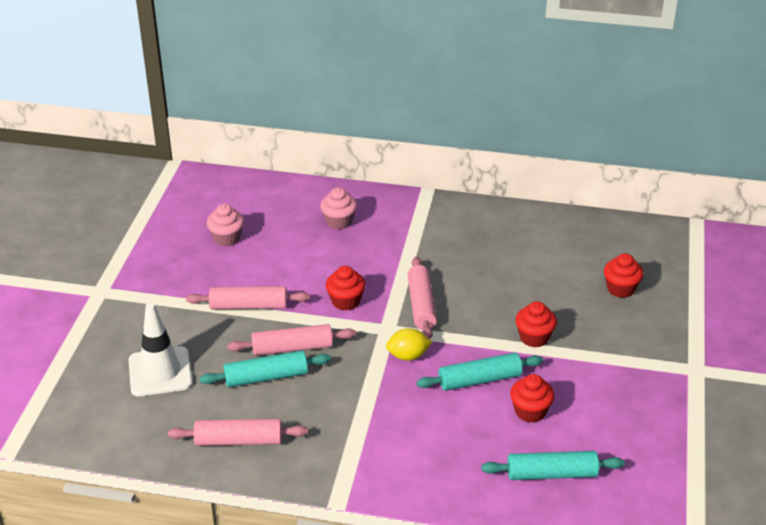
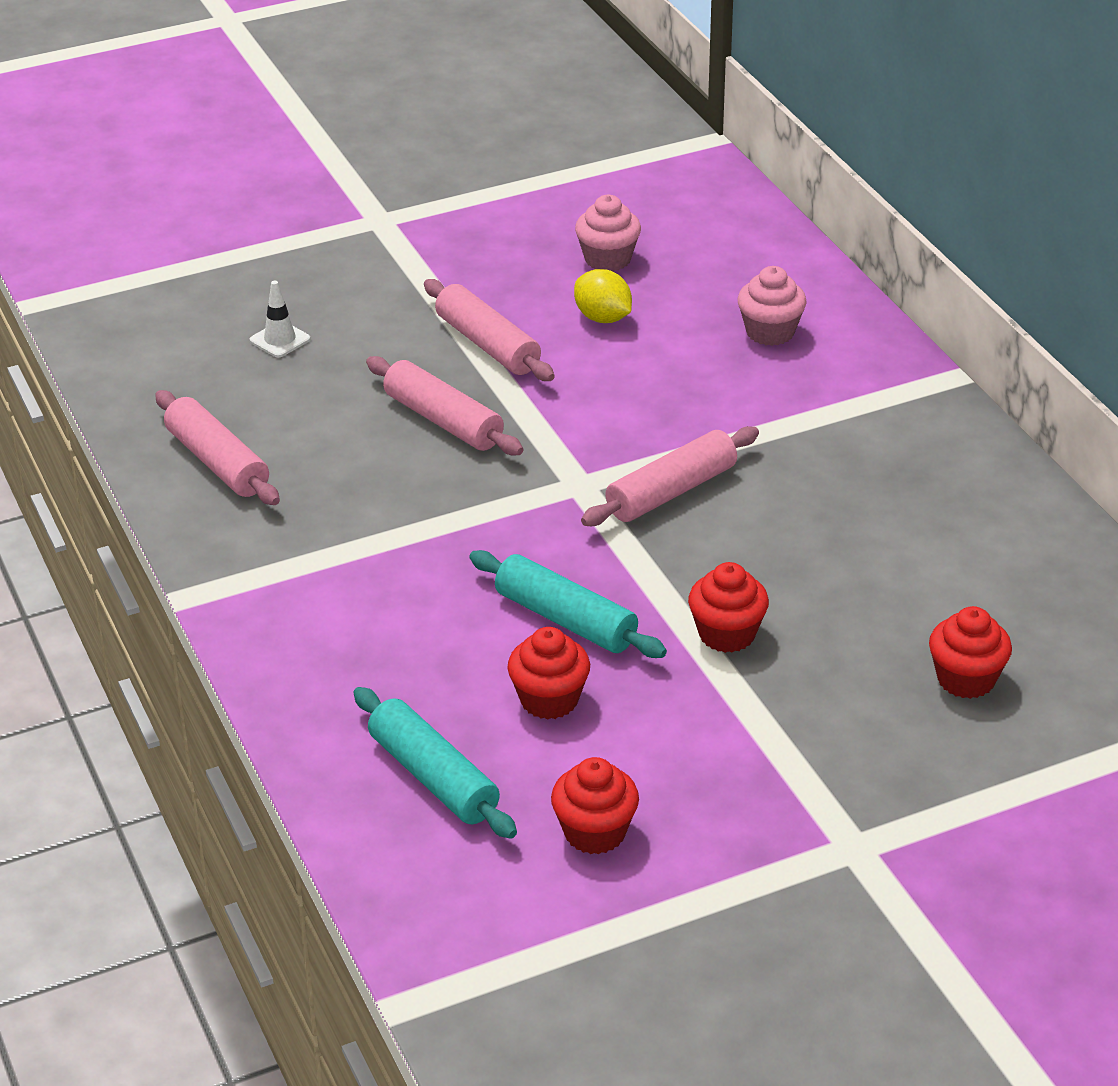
camera: 55 degrees right, 0 degrees up
white traffic cone [128,303,193,396] -> white traffic cone [250,281,310,358], size x0.48
turquoise rolling pin [200,350,331,387] -> none
red cupcake [326,266,366,311] -> red cupcake moved to [551,757,639,854]
yellow lemon [386,328,432,361] -> yellow lemon moved to [574,269,632,323]

